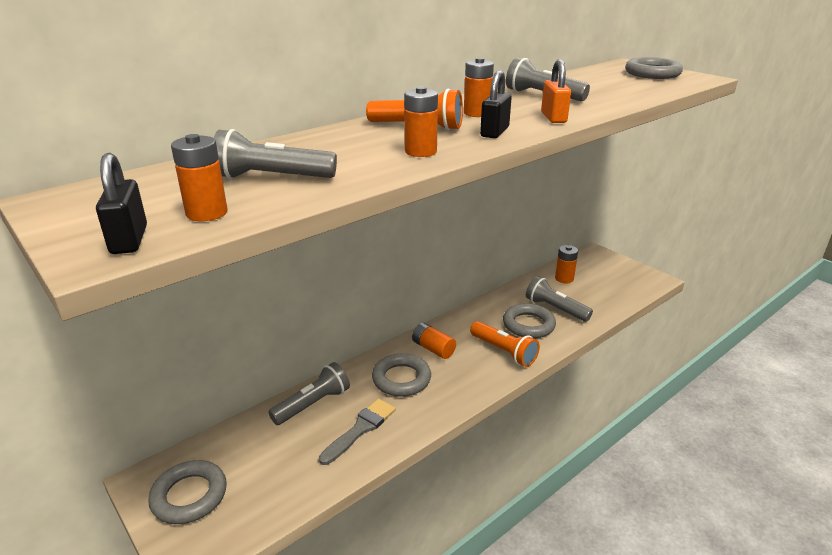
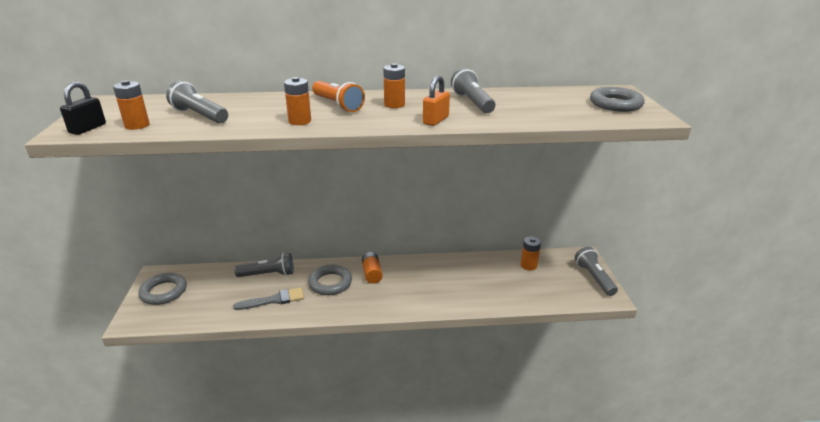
camera: 35 degrees right, 0 degrees up
orange flashlight [470,321,540,367] -> none
black padlock [480,70,512,138] -> none
grey ring [503,303,556,338] -> none
grey flashlight [526,276,593,322] -> grey flashlight moved to [575,247,618,296]

